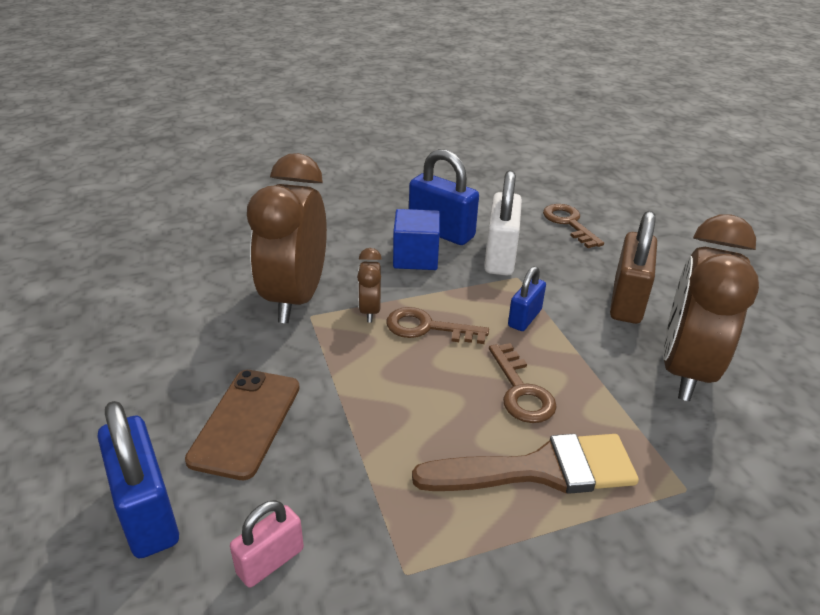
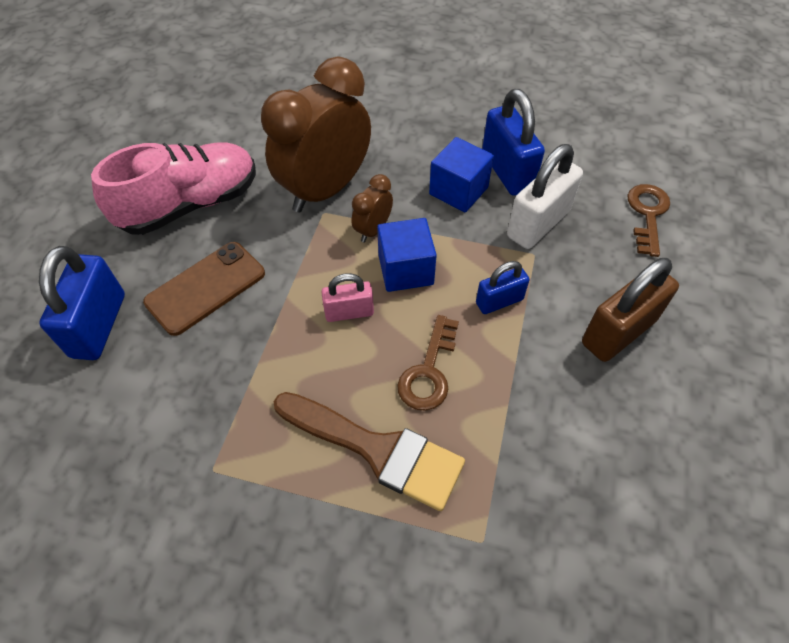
camera: 35 degrees right, 20 degrees up
pink padlock [230,500,304,588] -> pink padlock moved to [321,273,374,322]
brown key [386,307,489,344] -> blue cube [377,218,437,292]
brown clock [663,214,759,401] -> none
none -> pink shoe [91,142,256,235]

